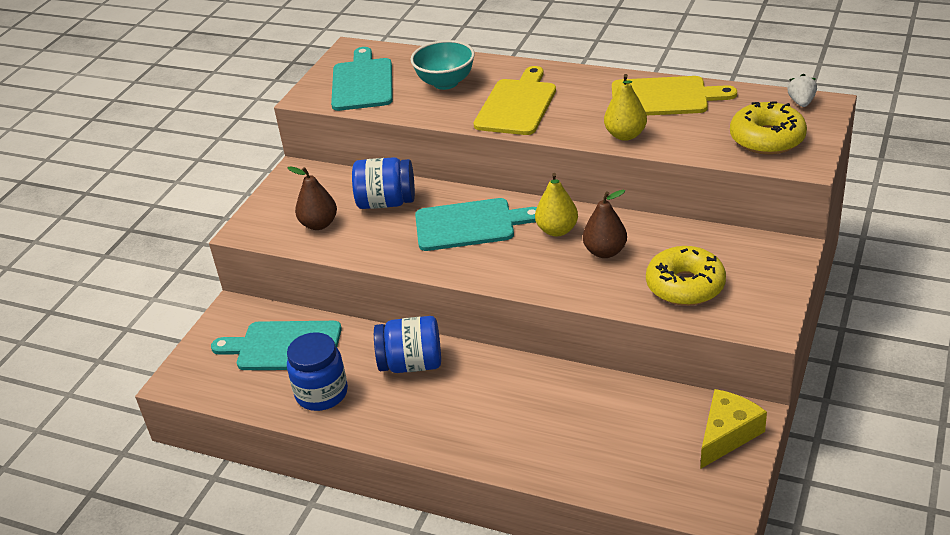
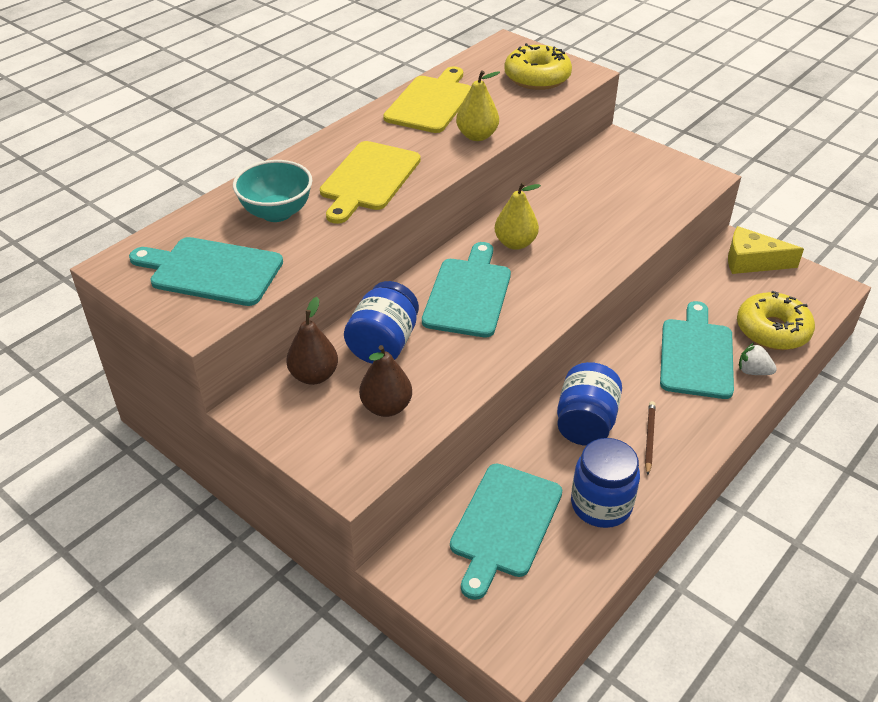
camera: 75 degrees left, 5 degrees up
yellow cutting board [474,66,556,135] -> yellow cutting board turned 105 degrees counterclockwise [320,141,421,224]
brown pear [583,190,627,258] -> brown pear moved to [286,297,338,385]
yellow donut [646,246,726,306] -> yellow donut moved to [737,291,815,350]
yellow cheese [701,389,767,468] -> yellow cheese turned 45 degrees counterclockwise [728,226,804,274]
white strawberry [787,74,817,107] -> white strawberry moved to [739,343,777,375]
none -> brown pencil [645,401,656,475]
none -> turquoise cutting board [660,301,734,399]

